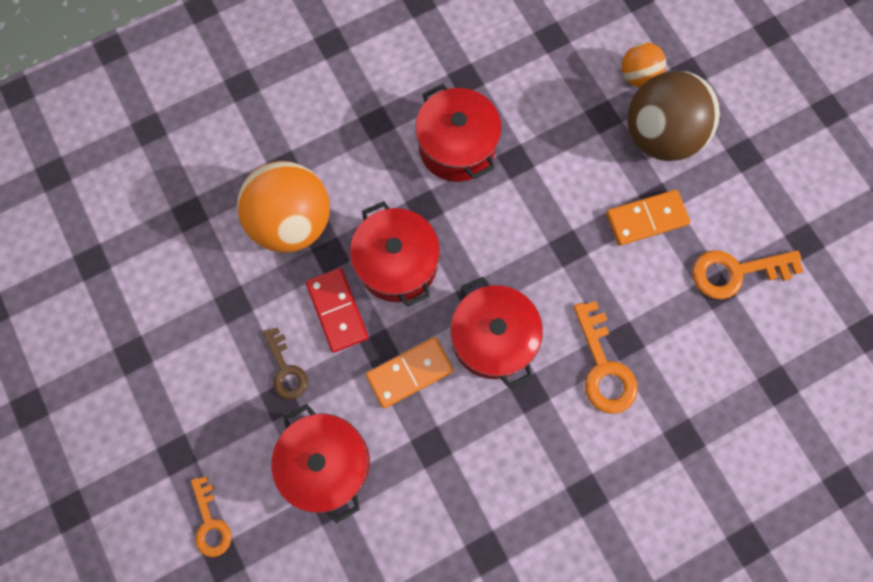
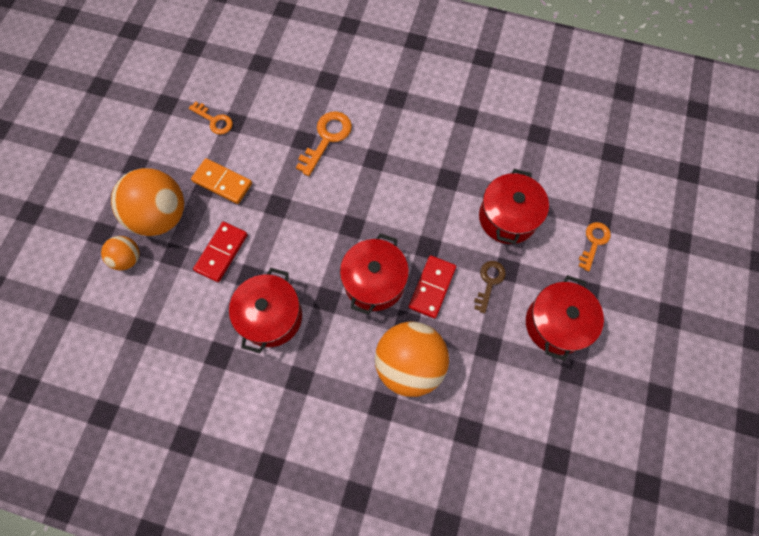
camera: 135 degrees left, 5 degrees down
orange domino [366,337,453,408] -> none
red pot [450,277,543,389] -> red pot moved to [526,275,604,361]
brown ball [627,71,720,161] -> orange ball [111,168,184,236]
orange key [692,250,804,299] -> orange key [189,102,233,135], size x0.66
none -> red domino [193,222,248,282]

